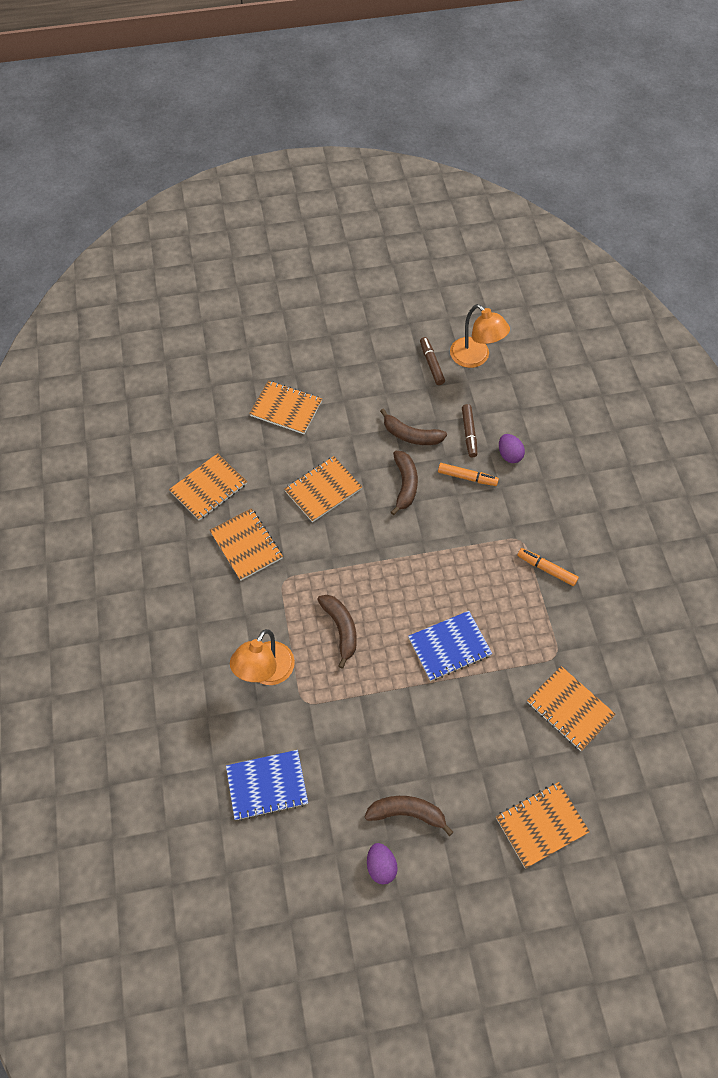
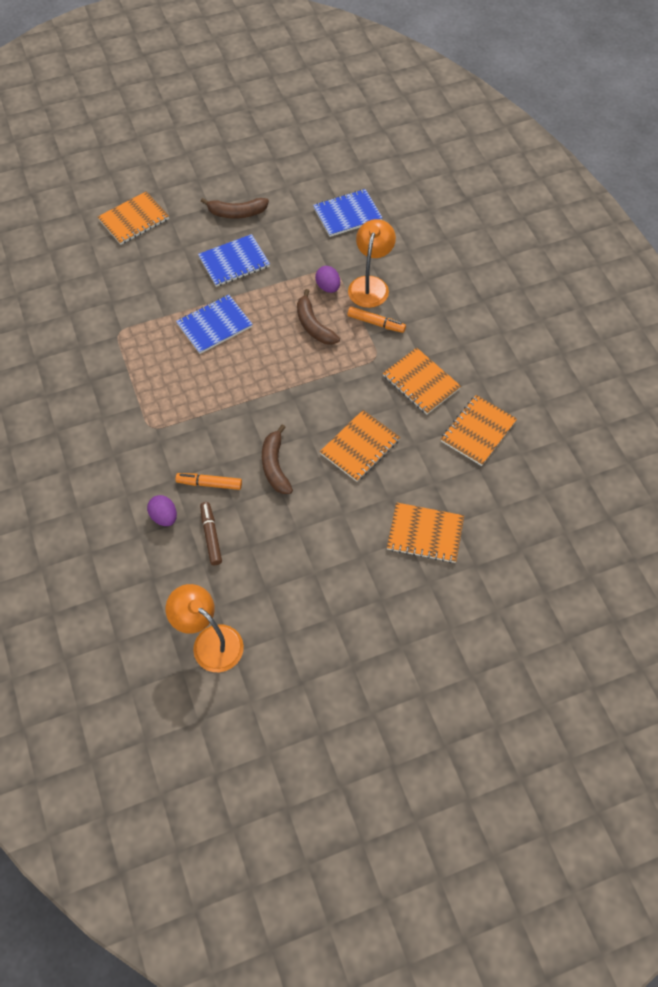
camera: 170 degrees right, 0 degrees up
purple egg [367,843,398,885] -> purple egg moved to [315,266,340,293]
brown banana [380,409,447,445] -> none
brown marker [420,337,445,385] -> none
orange marker [517,548,579,586] -> orange marker moved to [347,307,406,333]
orange notebook [527,666,616,751] -> none
none -> blue notebook [198,234,270,287]

